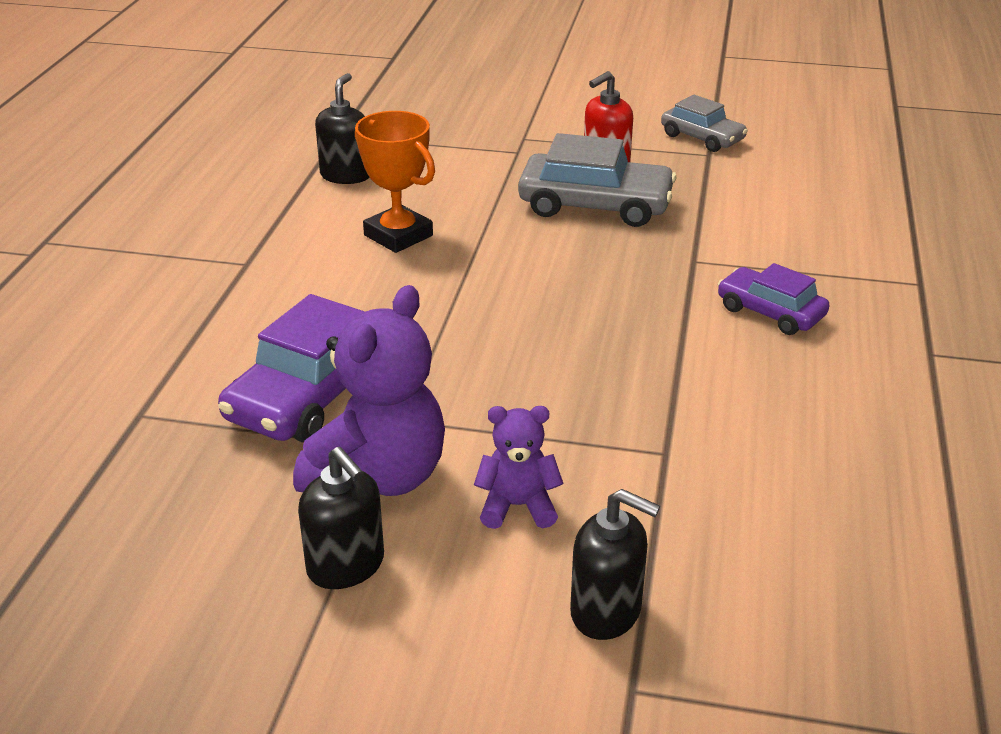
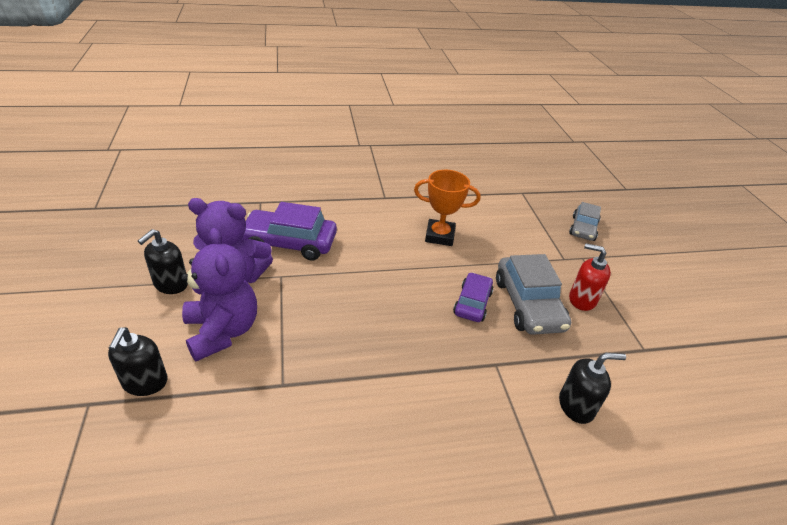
camera: 65 degrees right, 5 degrees up
black soap dispenser [315,73,369,184] -> black soap dispenser moved to [559,353,626,424]
orange trophy [355,111,435,253] -> orange trophy turned 75 degrees clockwise [414,170,480,246]
purple teddy bear [474,406,564,529] -> purple teddy bear [181,228,257,361], size x1.84
grey car [661,95,748,152] -> grey car moved to [569,202,601,241]
purple car [718,263,830,335] -> purple car moved to [453,272,493,322]

